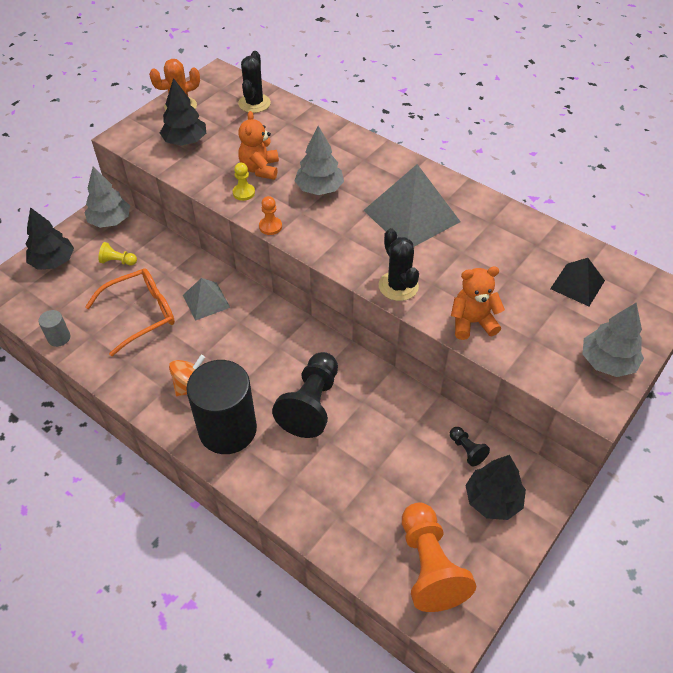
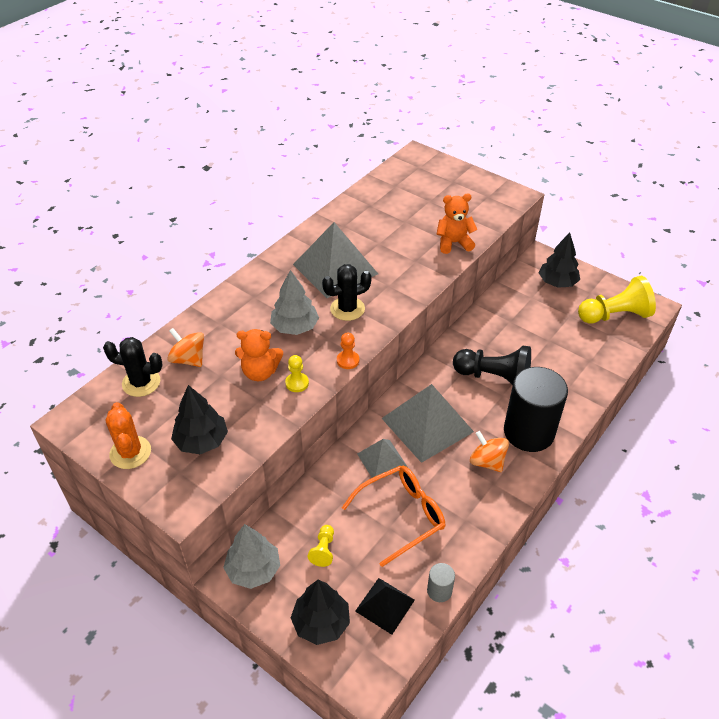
camera: 90 degrees left, 5 degrees down
orange glasses [85,268,175,356] -> orange glasses turned 90 degrees clockwise [342,466,445,567]
black cactus [379,228,419,301] -> black cactus moved to [322,264,372,321]
orange pawn [402,502,476,612] -> yellow pawn [578,276,656,323]
black pawn [450,427,490,466] -> none
orange teddy bear [451,267,505,340] -> orange teddy bear turned 90 degrees clockwise [437,193,477,254]
black pyramid [550,258,605,306] -> black pyramid moved to [355,578,415,635]
grey tree [583,303,644,377] -> none
none -> orange spinning top [167,328,204,367]
none -> grey pyramid [382,384,474,463]

